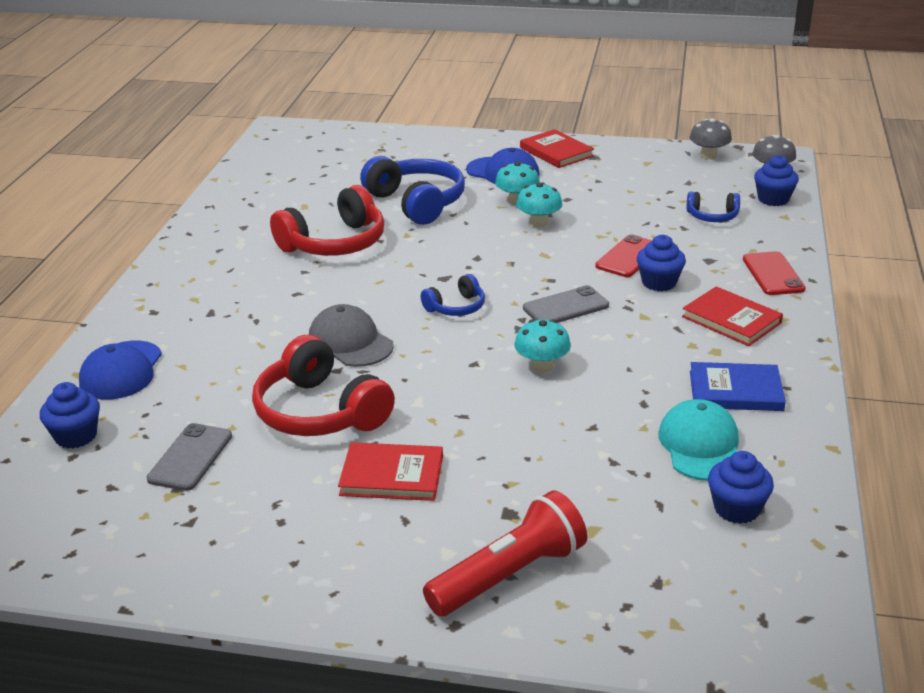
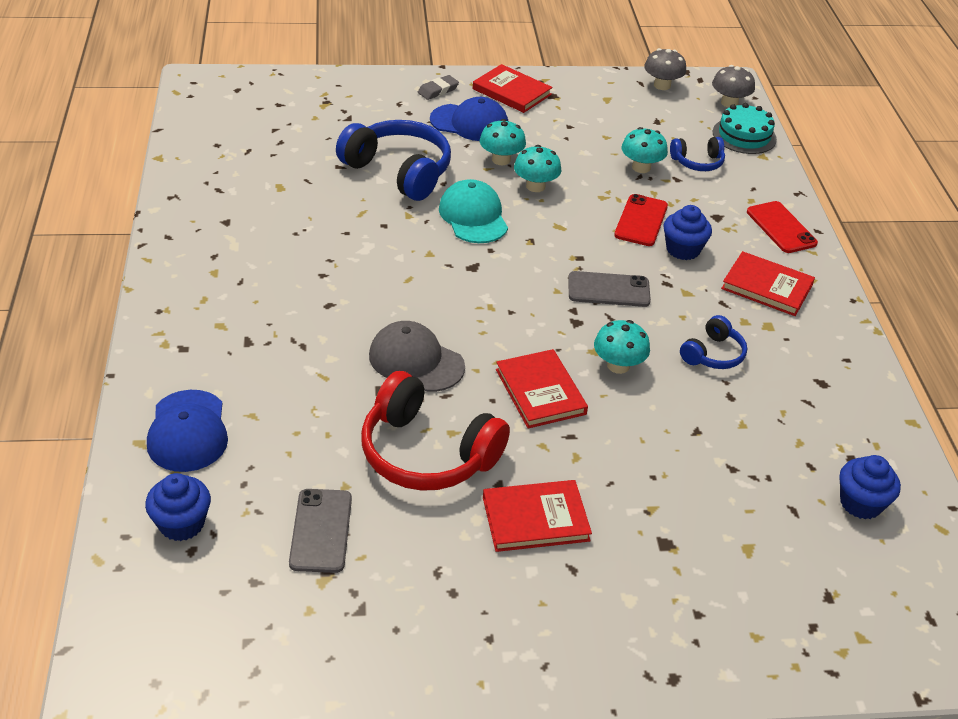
camera: 20 degrees left, 10 degrees up
red headphones [270,185,384,256] -> none
blue headphones [421,274,485,316] -> blue headphones moved to [680,315,747,369]
red flashlight [423,490,587,617] -> none
grey phone [523,285,609,323] -> grey phone turned 45 degrees clockwise [569,271,651,307]
turquoise cap [658,399,739,481] -> turquoise cap moved to [439,179,508,243]
blue book [690,362,786,411] -> none
blue cupcake [754,155,799,206] -> turquoise cake [713,103,777,154]
none -> grey eraser [418,75,459,100]
none -> red book [496,349,588,429]
none -> turquoise mushroom [621,127,668,173]

